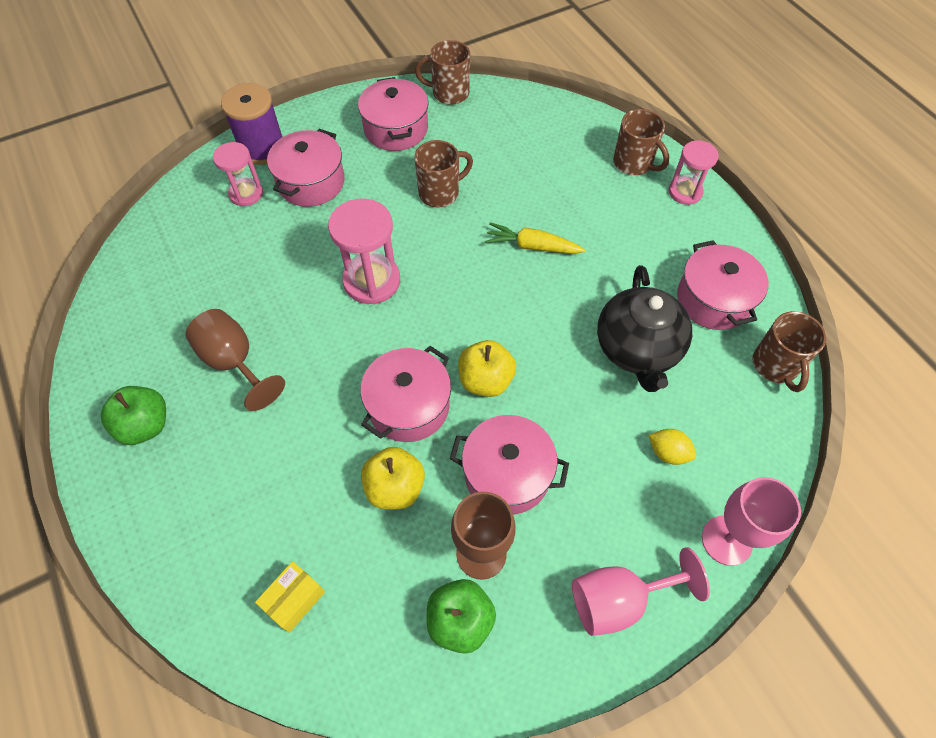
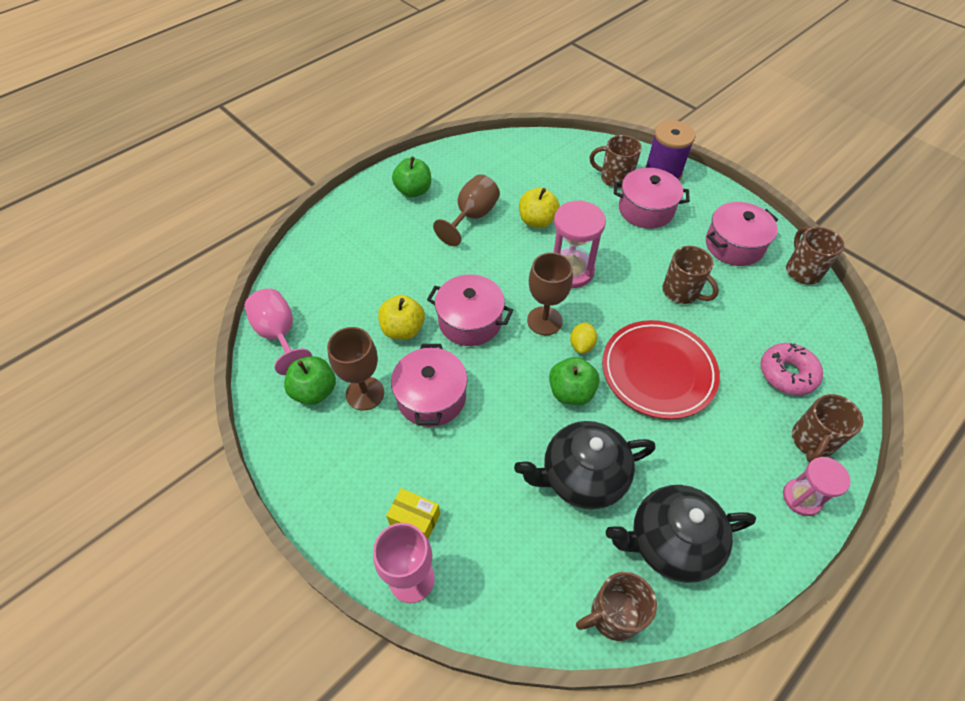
camera: 75 degrees right, 5 degrees down
pink hourglass [213,142,263,206] -> brown mug [590,135,642,188]
yellow box [255,561,325,633] -> yellow box moved to [386,488,440,539]
yellow apple [458,340,516,397] -> yellow apple moved to [519,187,560,228]
yellow carrot [485,222,586,254] -> red plate [602,320,720,419]
pink goblet [572,547,710,636] -> pink goblet moved to [245,288,312,375]
yellow lemon [648,429,696,465] -> yellow lemon moved to [570,322,597,354]
pink pot [677,240,769,330] -> black teapot [606,485,756,583]
none -> brown goblet [527,252,573,335]
none -> green apple [549,357,600,405]
none -> pink donut [760,343,823,395]

